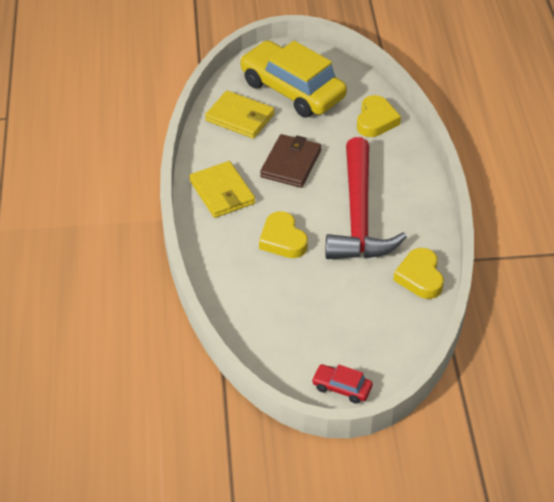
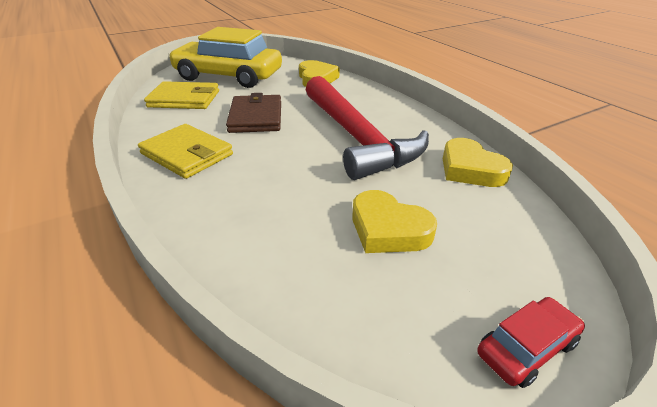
camera: 25 degrees left, 10 degrees down
yellow heart [259,211,308,258] -> yellow heart moved to [352,190,437,253]
red car [312,364,373,404] -> red car turned 150 degrees clockwise [477,297,585,388]

